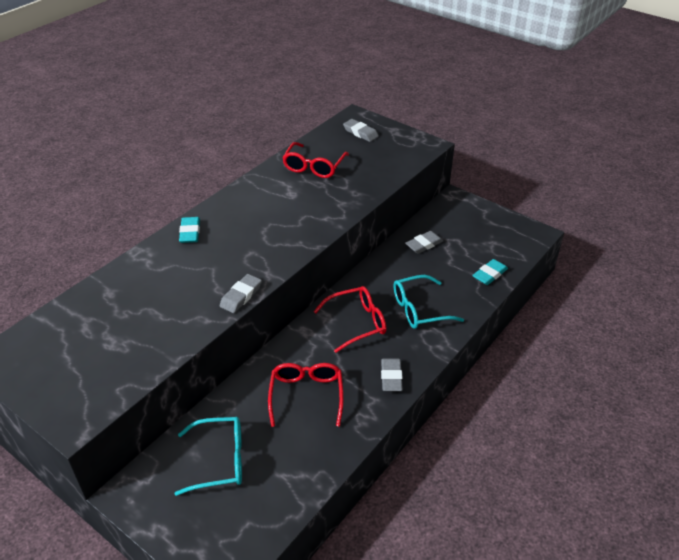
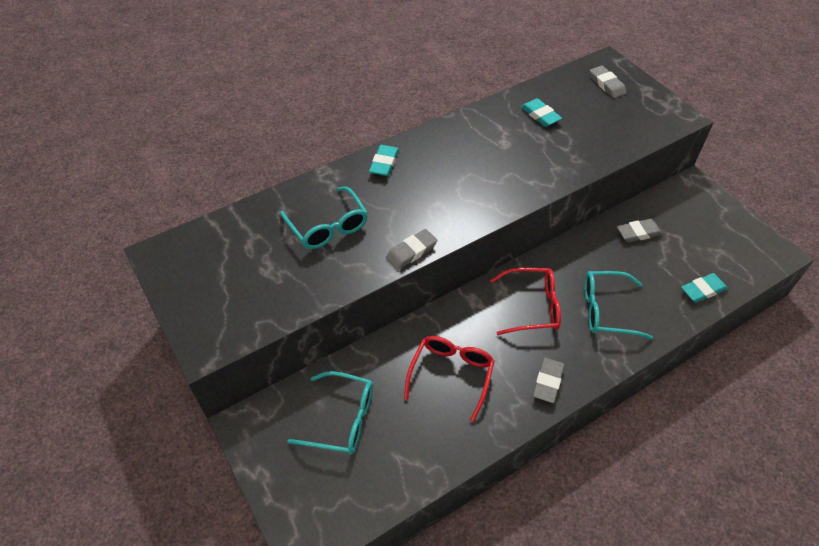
camera: 20 degrees right, 10 degrees up
red glasses [282,142,349,178] -> turquoise eraser [521,98,562,127]
none -> turquoise glasses [280,187,368,249]

